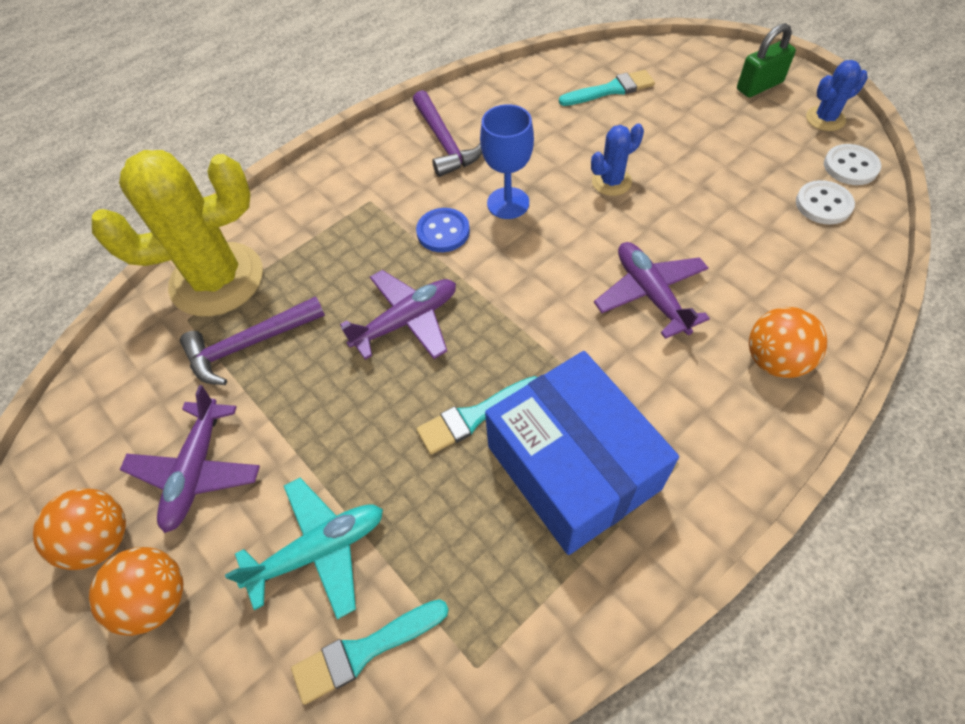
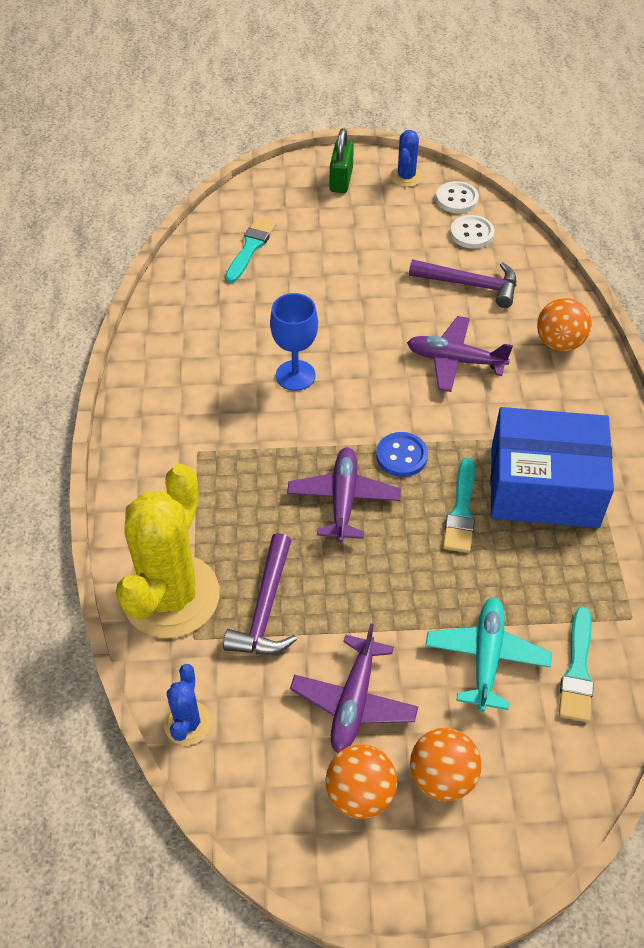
camera: 55 degrees left, 5 degrees down
purple plane [120,385,260,533] -> purple plane turned 60 degrees clockwise [290,623,418,754]
purple hammer [413,90,482,177] -> purple hammer moved to [409,259,516,308]
blue button [416,208,470,252] -> blue button moved to [376,432,428,477]
blue cactus [591,123,644,196] -> blue cactus moved to [164,664,212,745]

